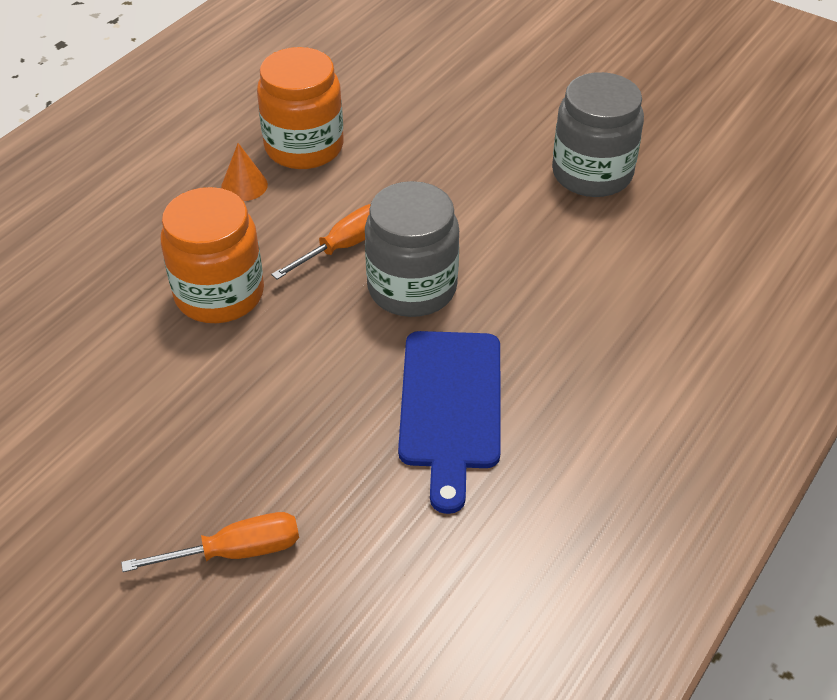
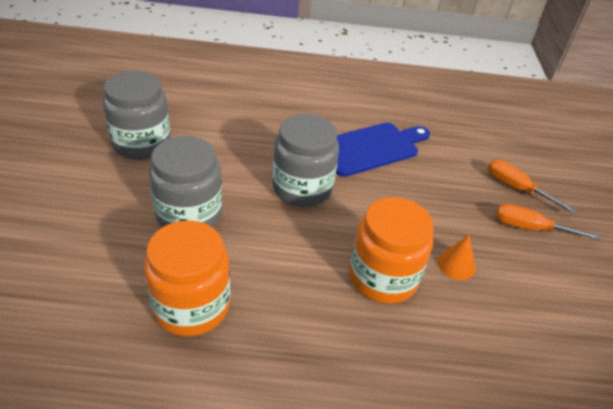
camera: 125 degrees left, 5 degrees down
orange cone [221,143,268,201] -> orange cone moved to [438,235,476,280]
orange screwdriver [271,204,371,280] -> orange screwdriver moved to [495,203,600,240]
none -> grey jar [149,136,222,228]

